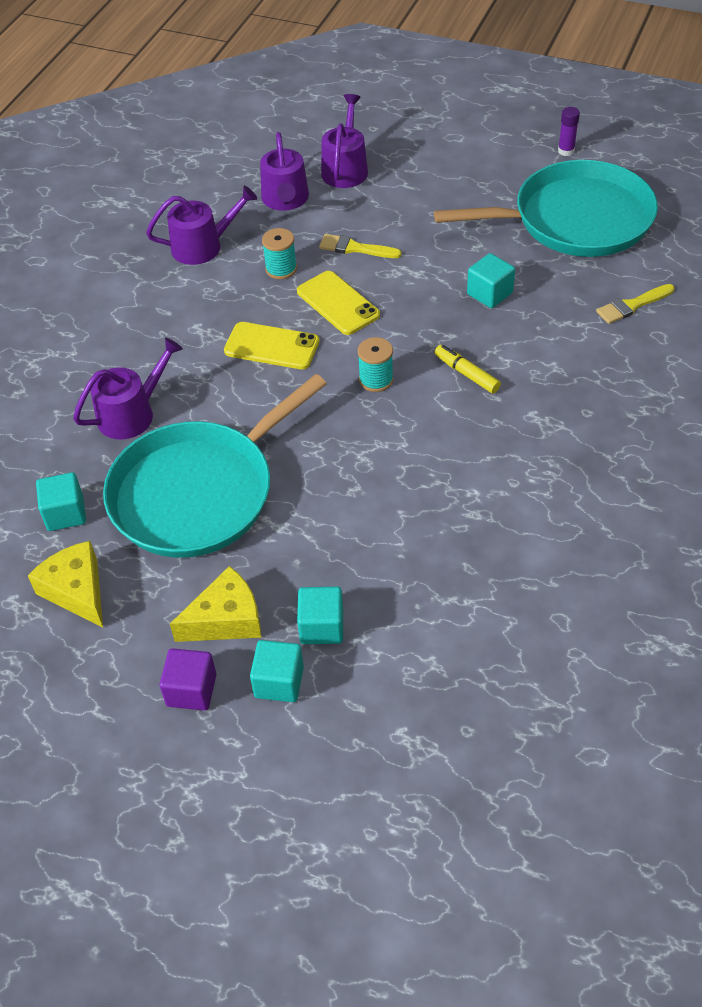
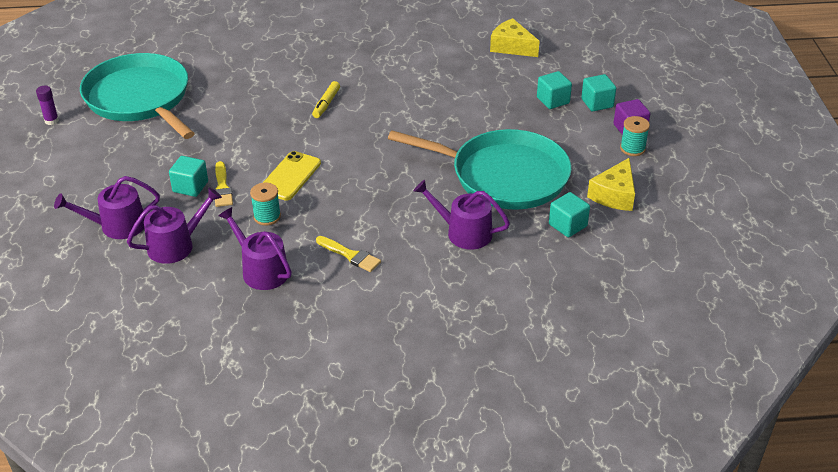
camera: 120 degrees left, 10 degrees down
yellow cheese [170,566,261,642] -> yellow cheese moved to [490,18,540,57]
yellow phone [224,322,320,369] -> none
turquoise spool [358,337,393,392] -> turquoise spool moved to [620,116,650,156]
turquoise cube [467,253,515,308] -> turquoise cube moved to [169,156,208,197]
yellow brush [596,284,675,324] -> yellow brush moved to [316,236,381,272]

